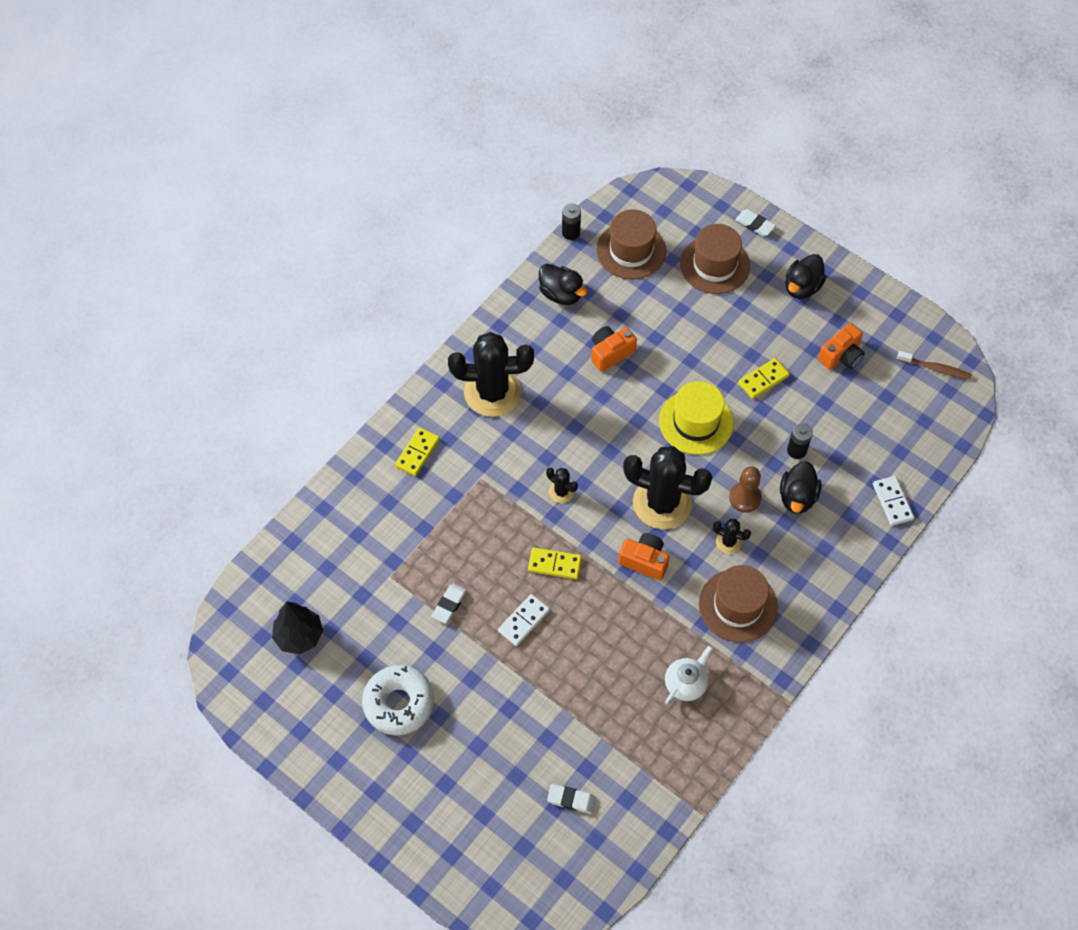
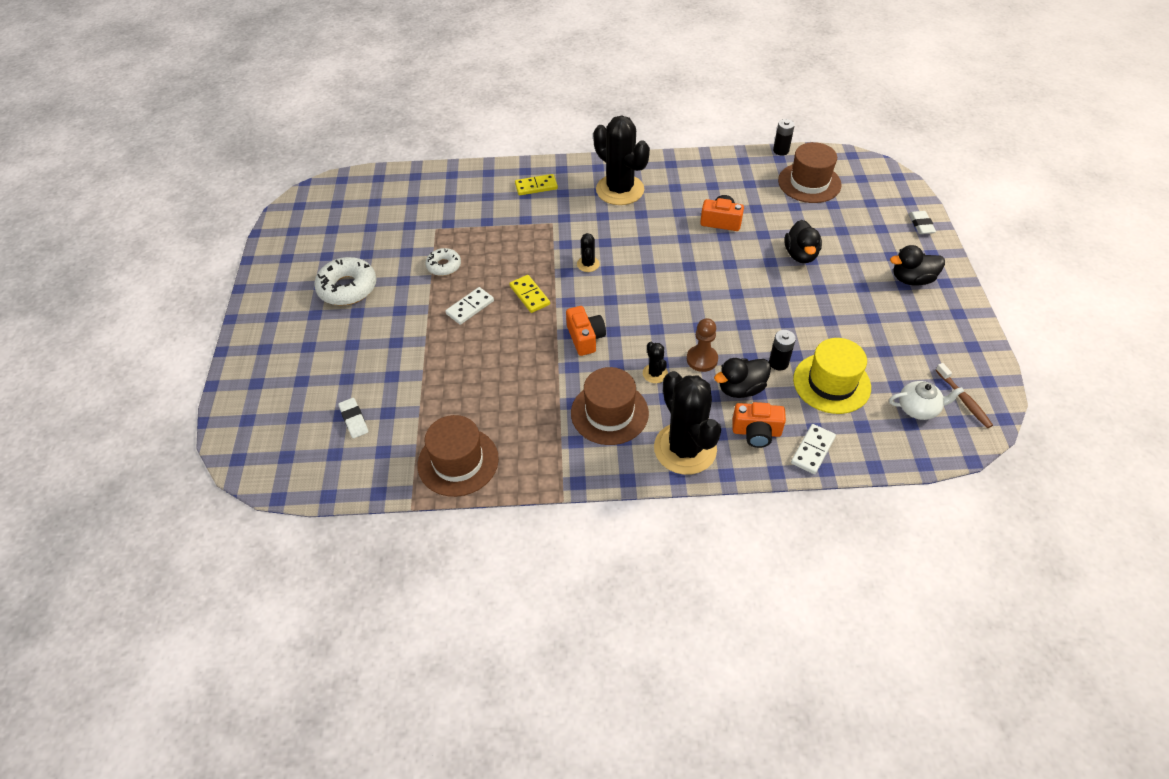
camera: 50 degrees right, 10 degrees down
black tree [272,602,323,654] -> none
white eraser [432,584,467,624] -> white donut [426,248,461,276]
white domino [498,594,550,646] -> white domino turned 45 degrees counterclockwise [445,287,494,325]
black duck [539,264,587,305] -> black duck moved to [784,220,822,263]
black cactus [623,446,712,529] -> black cactus moved to [654,371,721,475]
yellow hat [659,381,734,455] -> yellow hat moved to [793,338,871,414]
white teapot [665,646,713,705] -> white teapot moved to [889,381,964,420]
brown hat [680,224,750,294] -> brown hat moved to [417,415,499,497]
yellow domino [738,358,789,399] -> none
orange camera [818,323,865,370] -> orange camera moved to [732,402,786,448]

